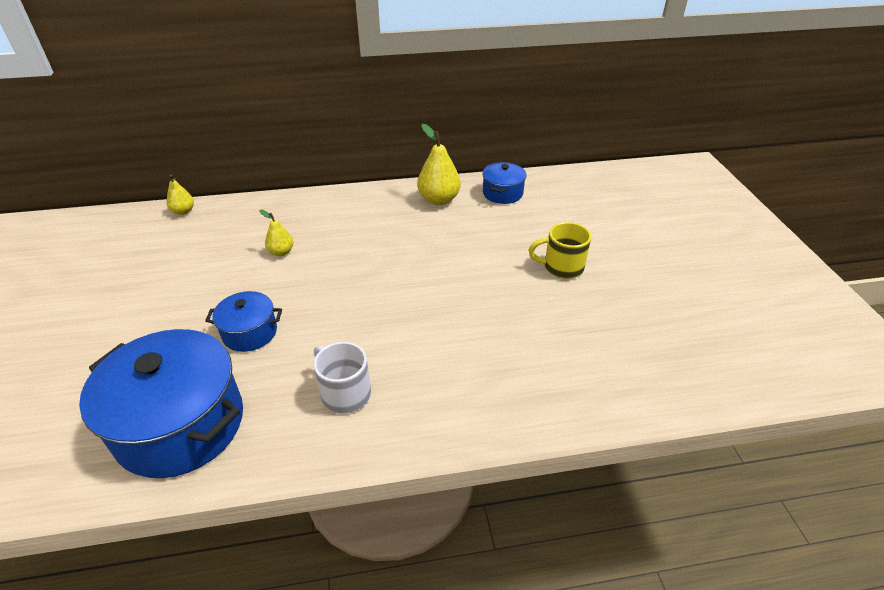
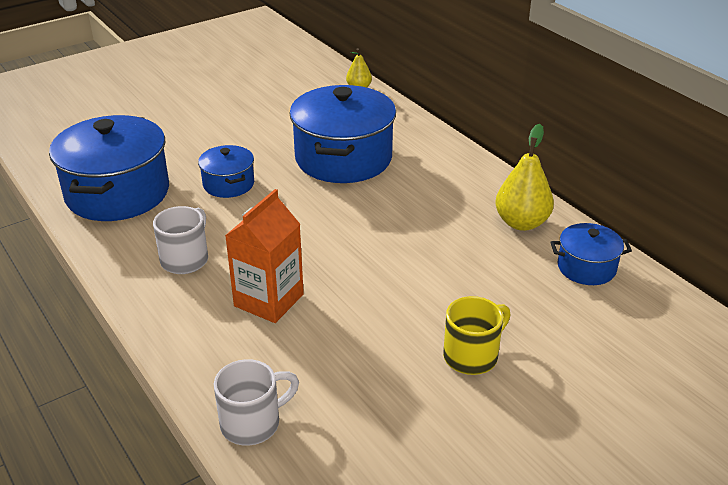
camera: 65 degrees right, 5 degrees down
yellow pear [259,210,293,256] -> blue pot [289,85,396,183]
yellow mug [529,222,591,279] -> yellow mug turned 75 degrees clockwise [443,296,511,375]
none -> white mug [214,359,299,446]
none -> orange carton [225,189,304,323]

